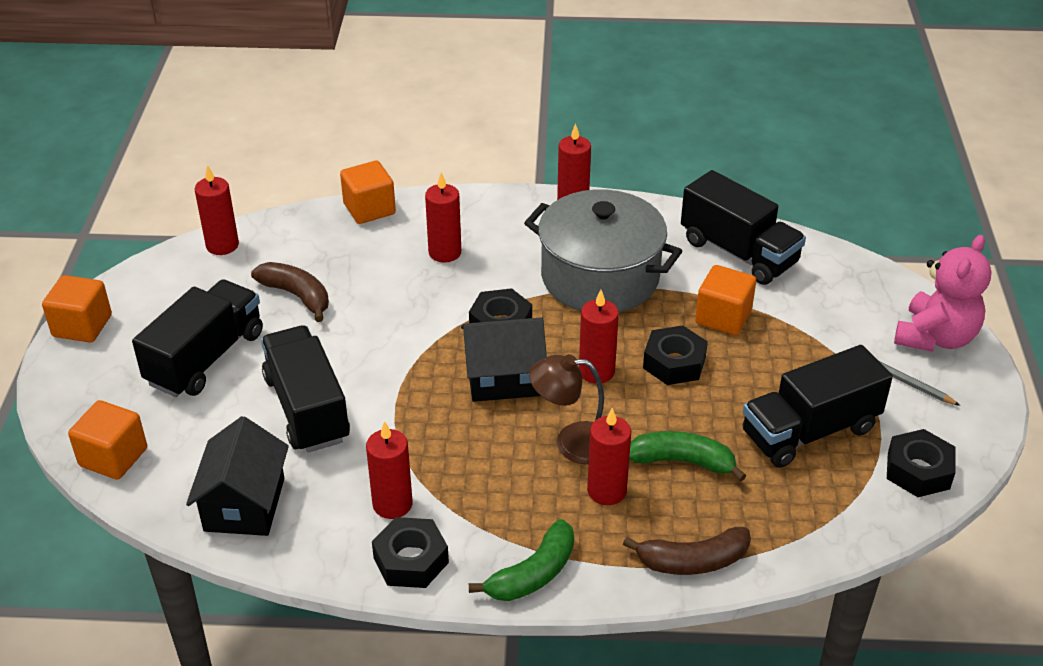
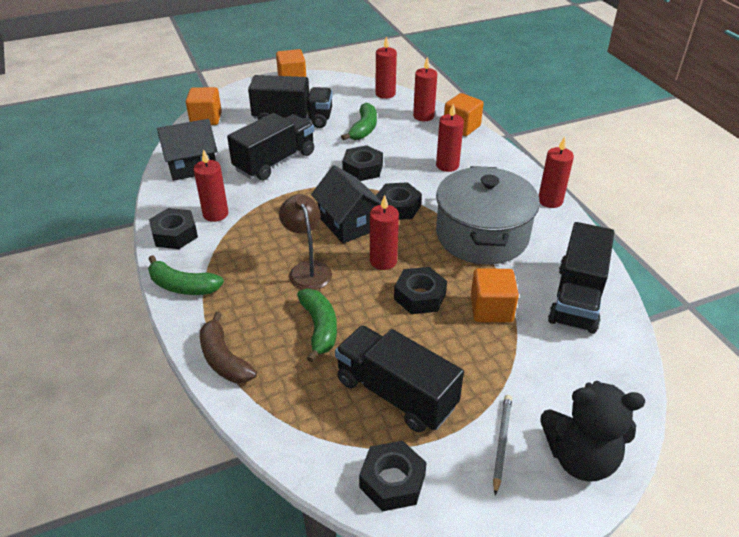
camera: 65 degrees right, 0 degrees up
brown banana [251,262,329,322] -> green banana [341,103,377,140]
red candle [587,408,631,505] -> red candle moved to [413,57,437,121]
pink teddy bear [894,235,992,352] -> black teddy bear [540,381,645,481]
none -> black nut [342,145,383,181]

